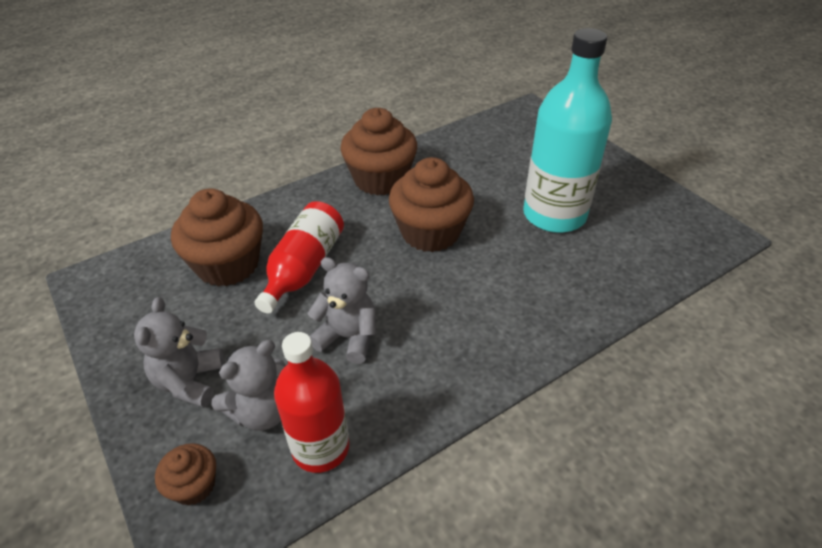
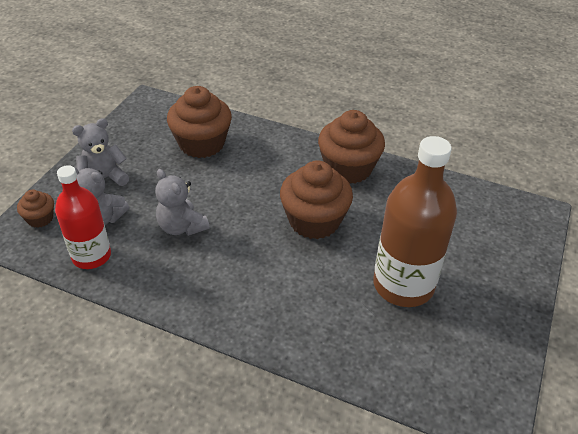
camera: 55 degrees right, 0 degrees up
red bottle [255,201,344,314] -> none
grey teddy bear [307,257,376,364] -> grey teddy bear turned 150 degrees clockwise [155,169,210,236]
turquoise bottle [523,28,612,233] -> brown bottle [373,136,457,307]

